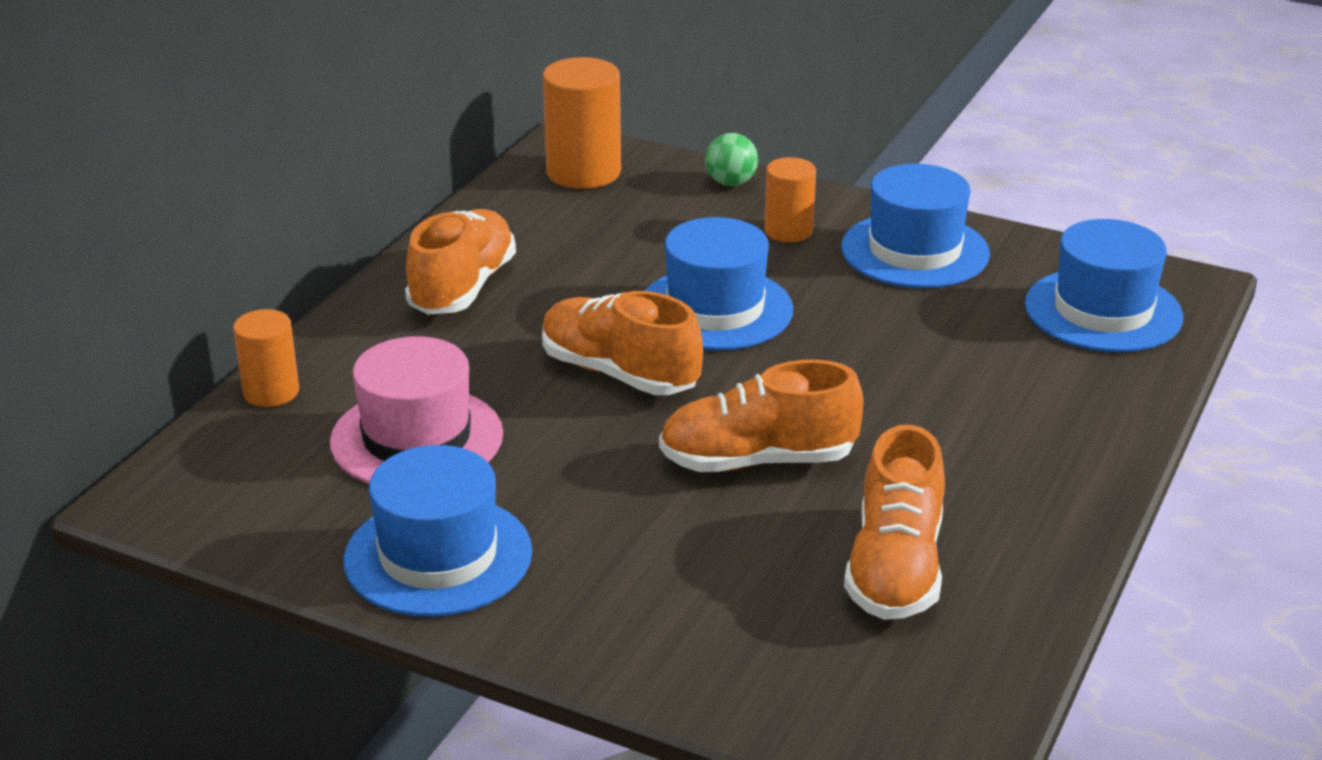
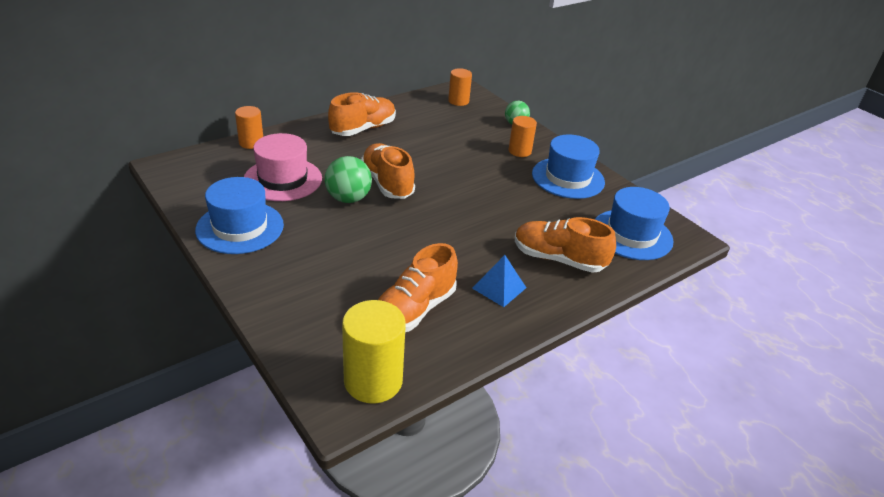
camera: 25 degrees right, 5 degrees up
orange cylinder [543,57,621,189] -> orange cylinder [448,68,472,106], size x0.62
blue hat [644,217,793,351] -> none
orange shoe [659,360,863,472] -> orange shoe moved to [515,217,616,273]
none -> green ball [325,156,372,203]
none -> yellow cylinder [342,300,406,403]
none -> blue pyramid [472,255,526,307]

